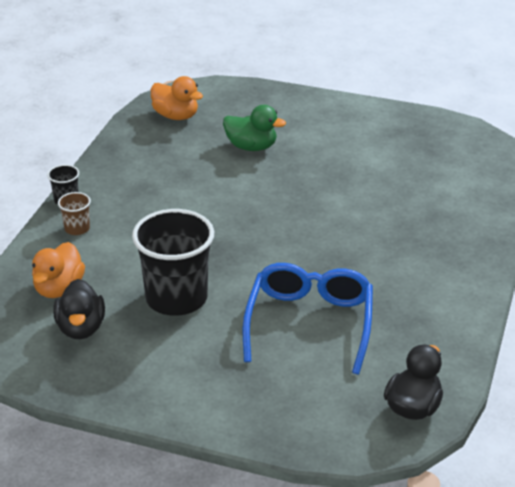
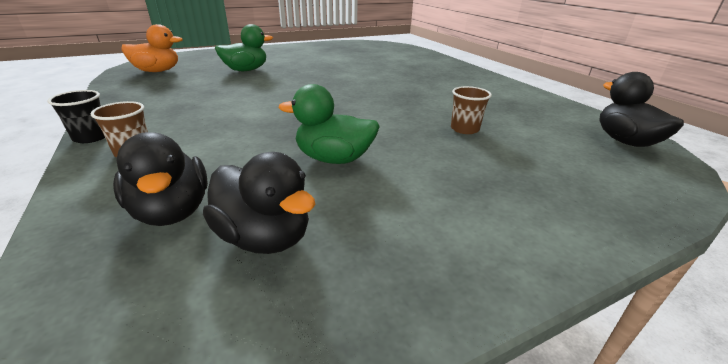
camera: 45 degrees left, 5 degrees down
orange duck [32,242,85,298] -> black duck [113,132,208,226]
black cup [132,209,214,316] -> green duck [279,84,380,164]
blue glasses [243,263,373,374] -> brown cup [451,86,492,134]

